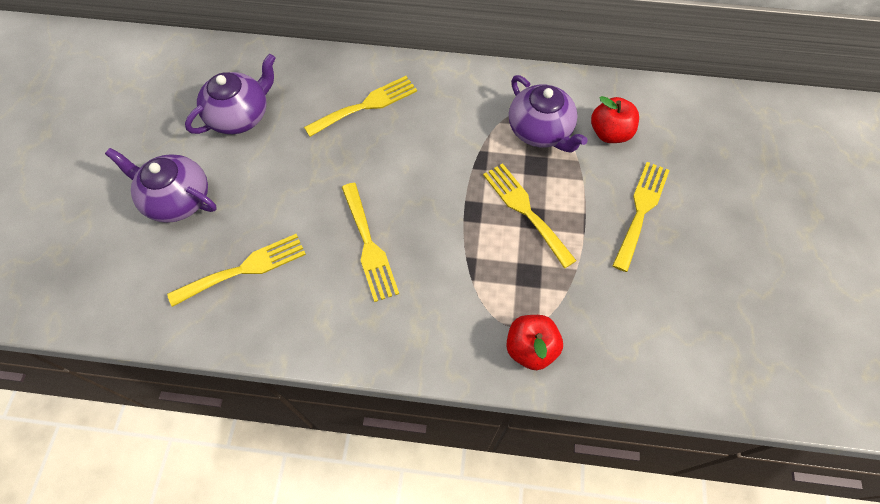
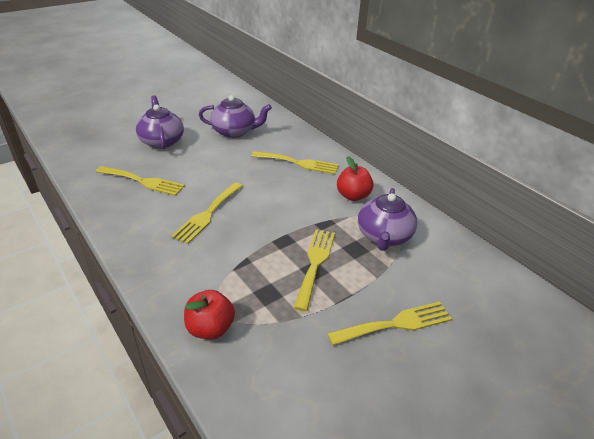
camera: 45 degrees right, 25 degrees down
red apple [591,96,639,143] -> red apple moved to [337,156,374,201]

